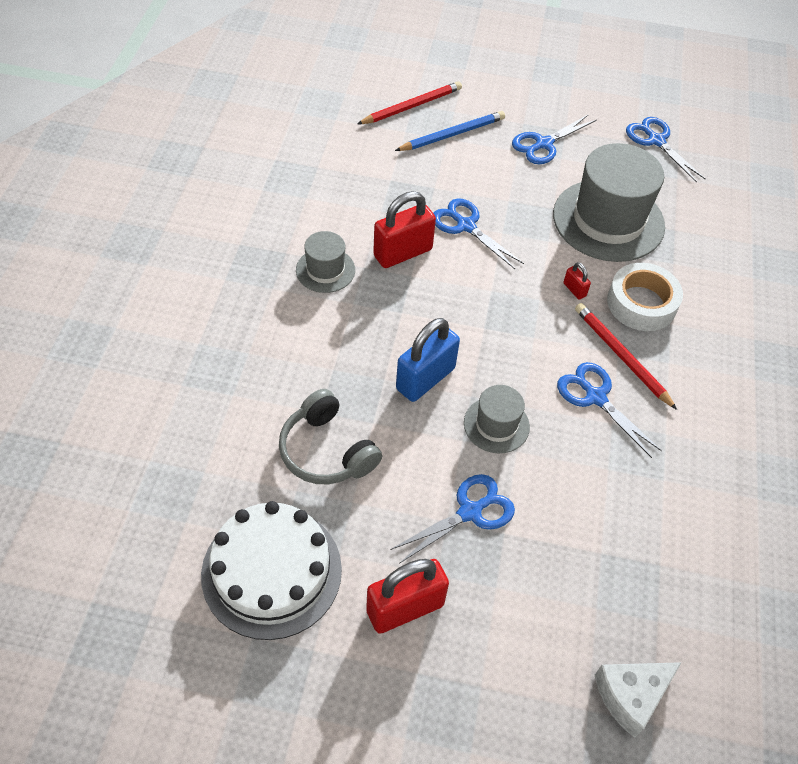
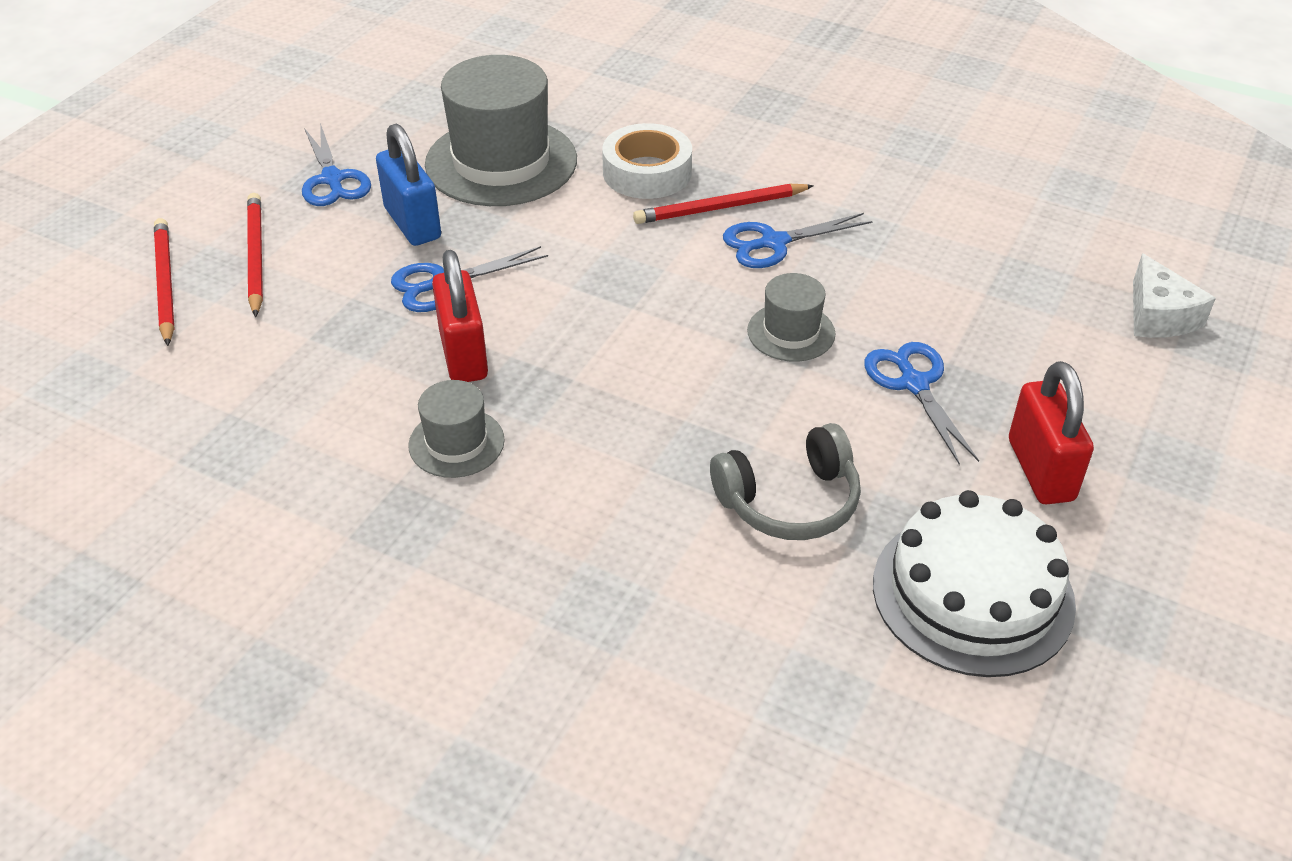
camera: 70 degrees left, 10 degrees down
blue pencil [395,111,505,151] -> red pencil [247,193,263,317]
blue padlock [396,318,460,402] -> blue padlock moved to [376,124,441,246]
red padlock [563,262,591,300] -> none
blue scissors [626,117,706,183] -> none

